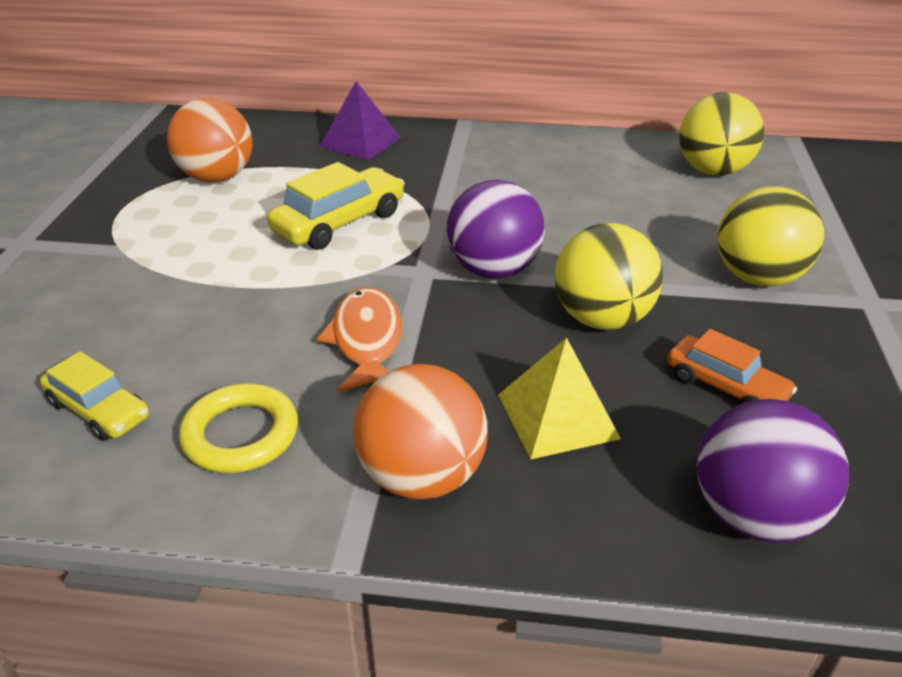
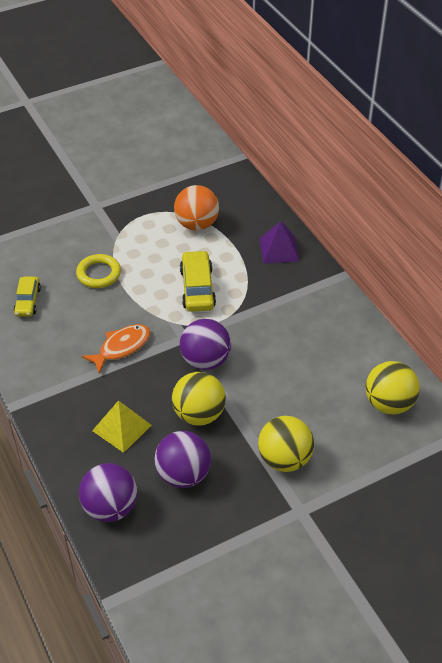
camera: 55 degrees right, 10 degrees up
yellow ring [179,383,298,473] -> yellow ring moved to [76,254,121,288]
yellow car [267,162,405,249] -> yellow car turned 105 degrees counterclockwise [180,250,216,312]
orange ball [353,364,488,500] -> none
orange car [667,329,797,404] -> purple ball [154,431,211,488]

